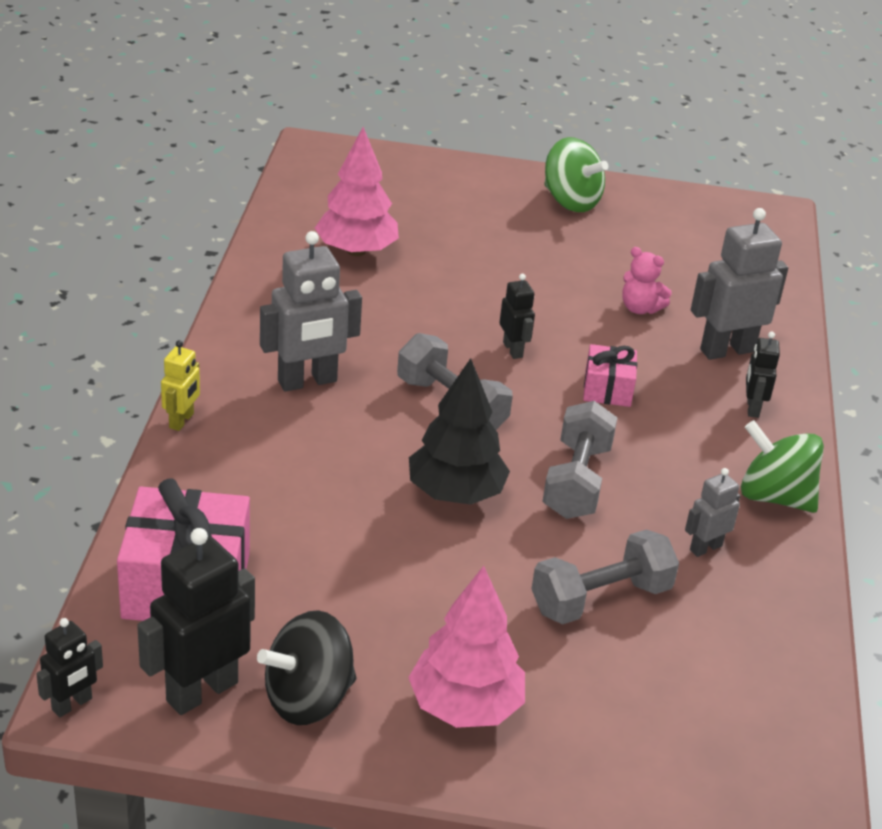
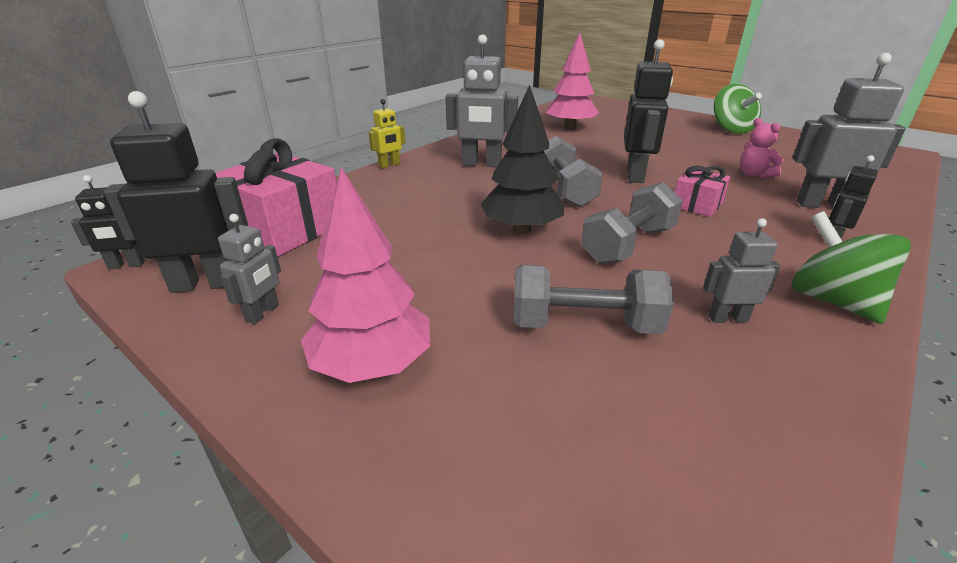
camera: 35 degrees right, 5 degrees down
black spinning top [257,610,356,725] -> grey robot [218,214,281,324]
black robot [499,274,535,359] -> black robot [624,39,673,183], size x1.85

